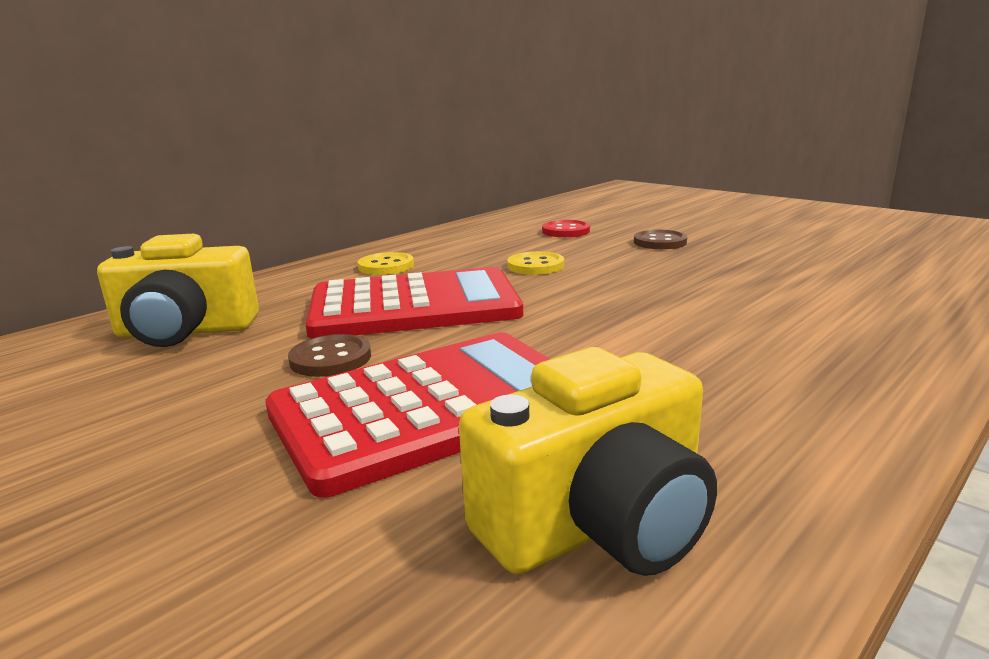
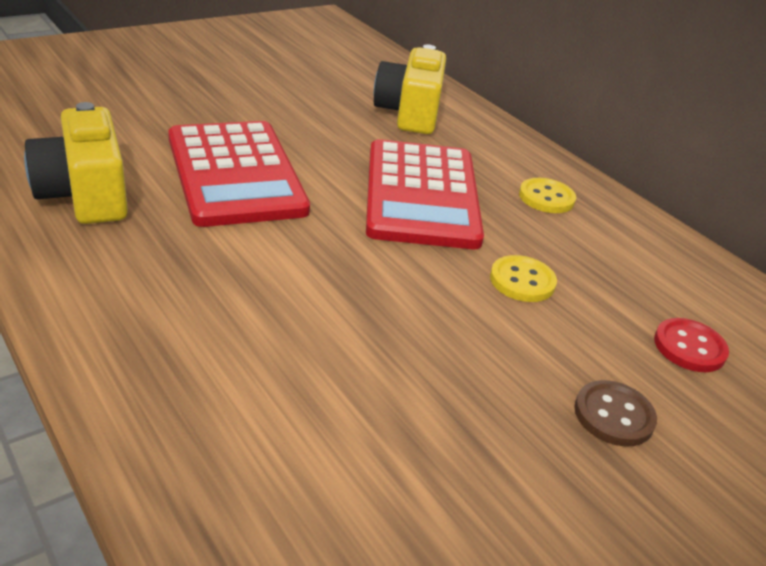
camera: 95 degrees right, 15 degrees up
brown button [288,334,371,377] -> none

